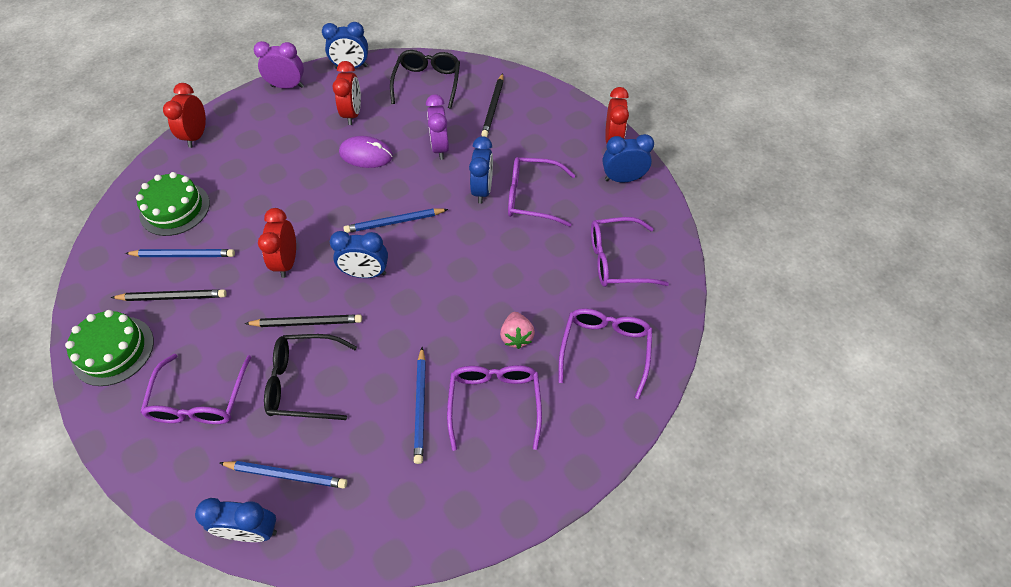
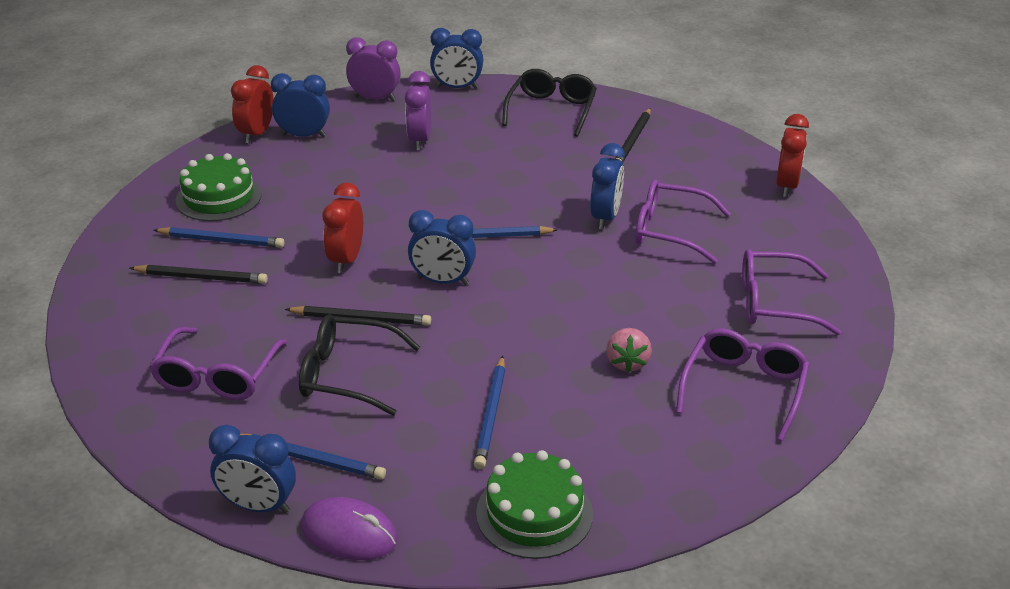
camera: 10 degrees right, 20 degrees down
green cake [65,310,154,386] -> green cake moved to [476,450,593,559]
red clock [332,61,361,125] -> none
purple mouse [339,136,393,168] -> purple mouse moved to [301,497,398,560]
purple clock [426,94,449,160] -> purple clock moved to [405,71,431,150]
purple glasses [447,365,542,451] -> none
blue clock [603,134,654,182] -> blue clock moved to [271,73,330,137]

